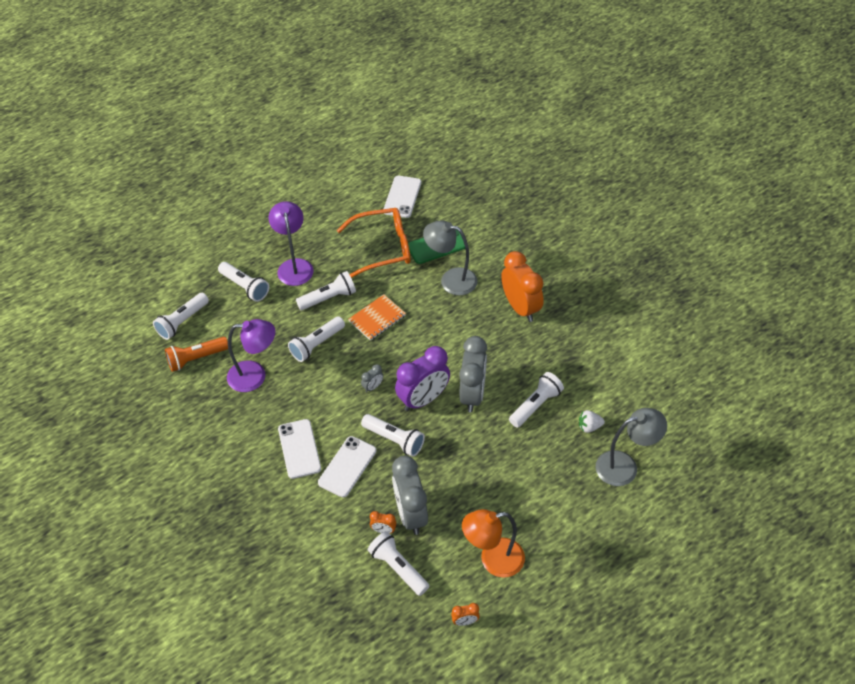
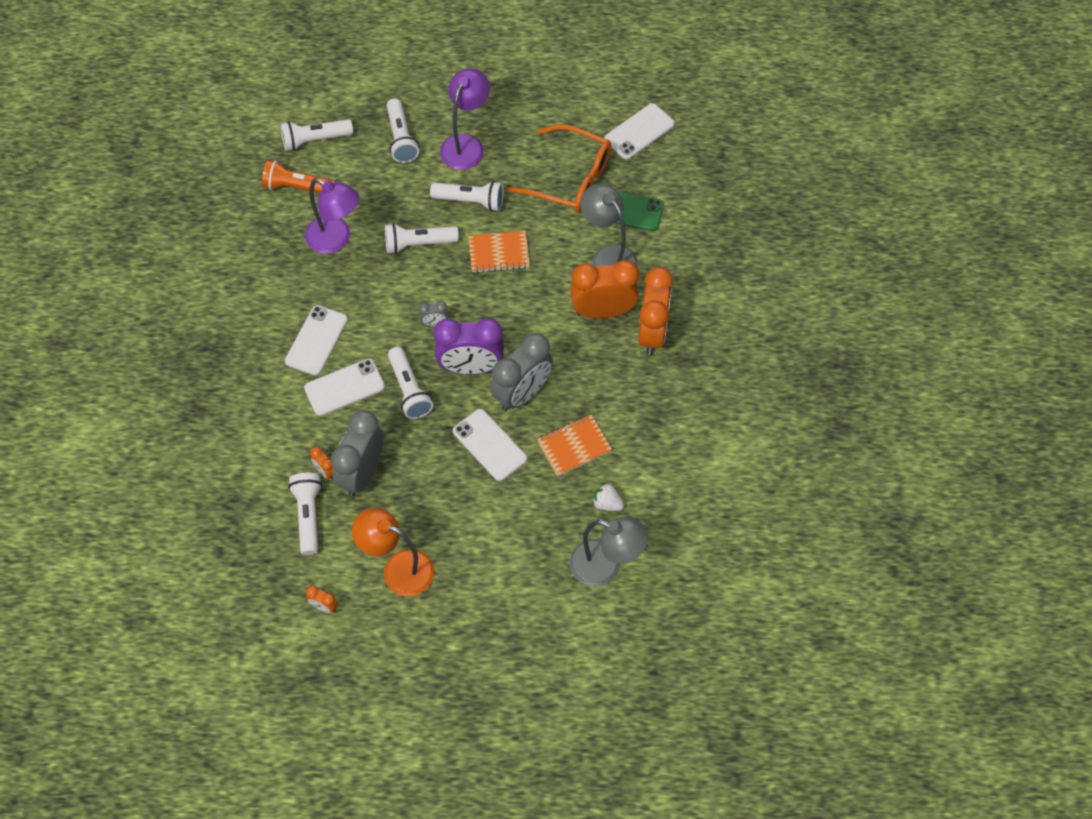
camera: 35 degrees right, 10 degrees up
white flashlight [509,372,564,428] -> orange notebook [537,414,612,476]
none -> white phone [453,409,527,481]
none -> orange clock [570,260,639,319]

